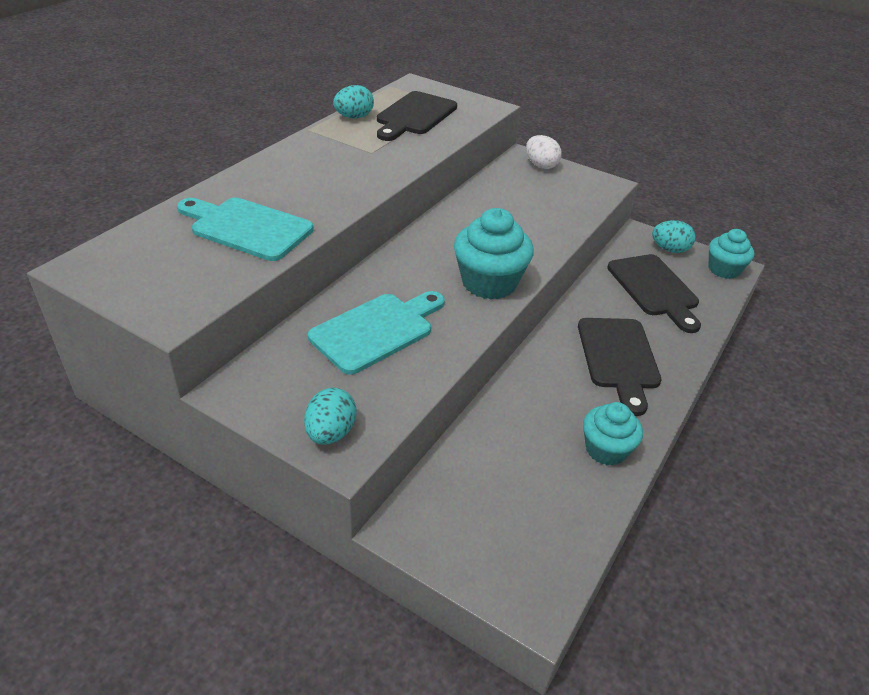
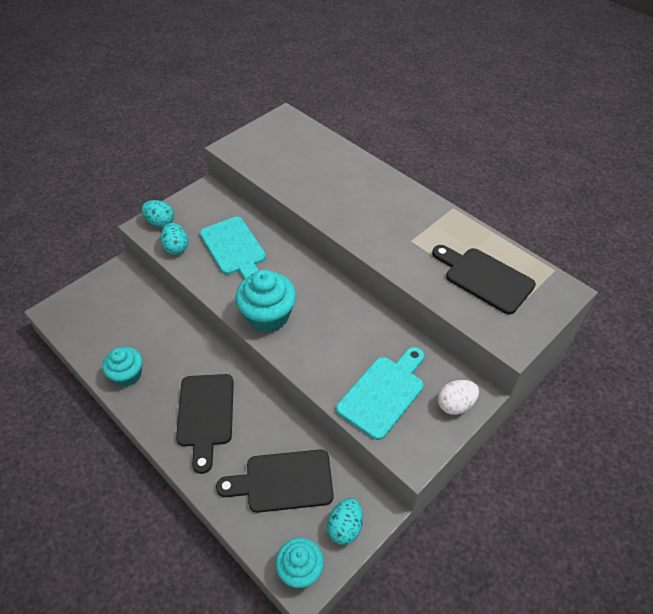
camera: 105 degrees right, 10 degrees up
turquoise cutting board [177,198,314,261] -> turquoise cutting board moved to [336,347,424,440]
turquoise egg [333,85,374,119] -> turquoise egg moved to [160,223,188,255]
black cutting board [578,318,661,416] -> black cutting board turned 105 degrees counterclockwise [176,374,234,474]

